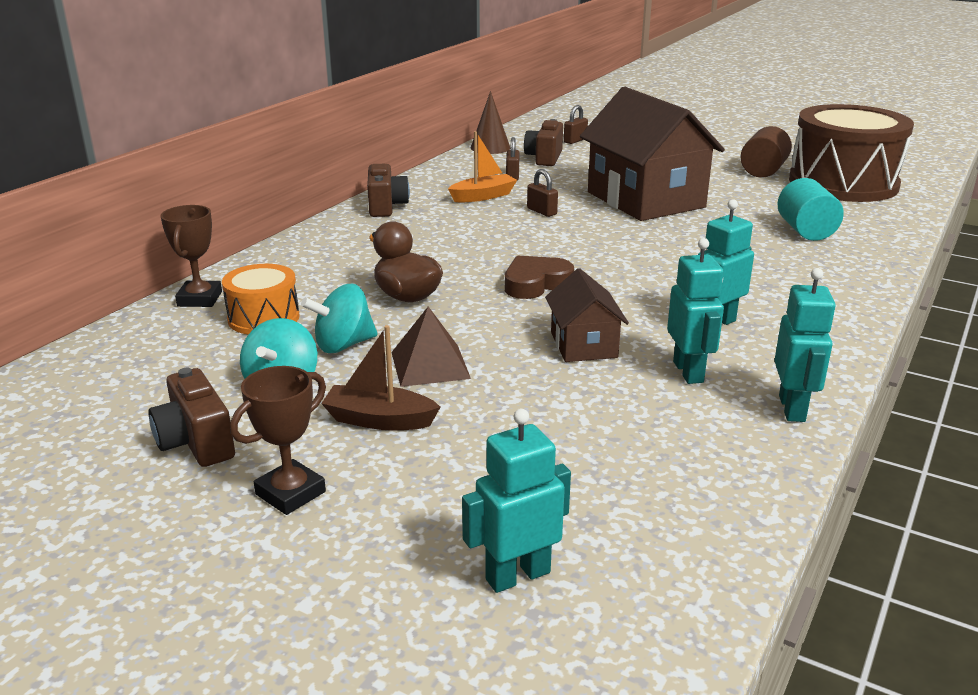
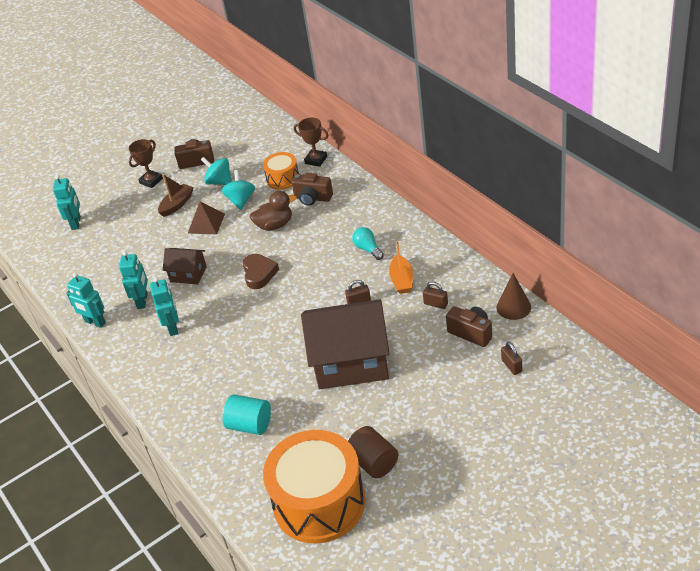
camera: 120 degrees right, 15 degrees up
brown trophy [230,366,326,515] -> brown trophy turned 60 degrees clockwise [129,139,163,188]
brown camera [367,164,410,217] -> brown camera moved to [291,173,333,206]
turquoise robot [667,238,724,384] -> turquoise robot turned 105 degrees counterclockwise [119,251,148,309]
brown drum [789,104,914,202] -> orange drum [263,430,366,544]
none -> turquoise light bulb [352,227,384,260]

